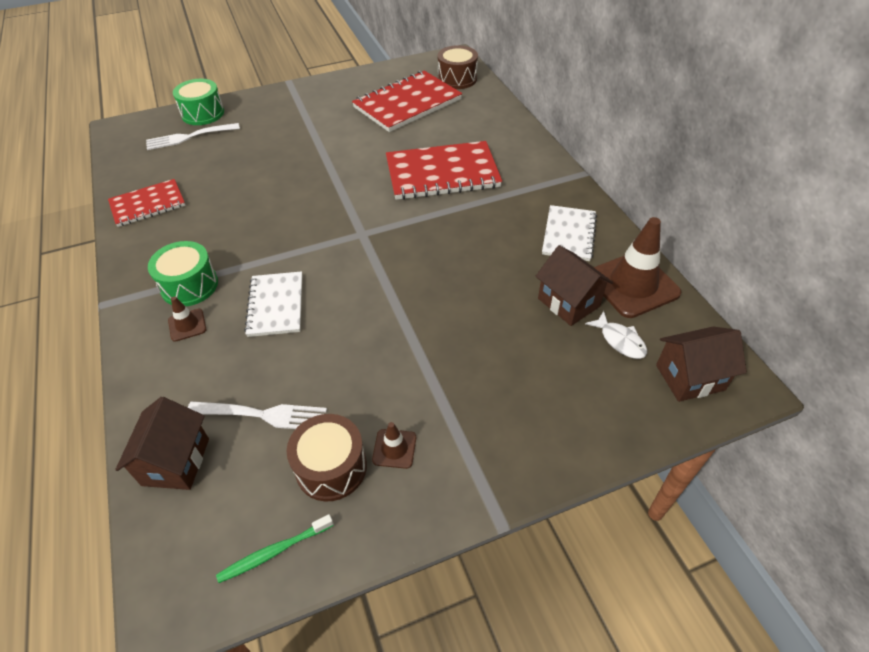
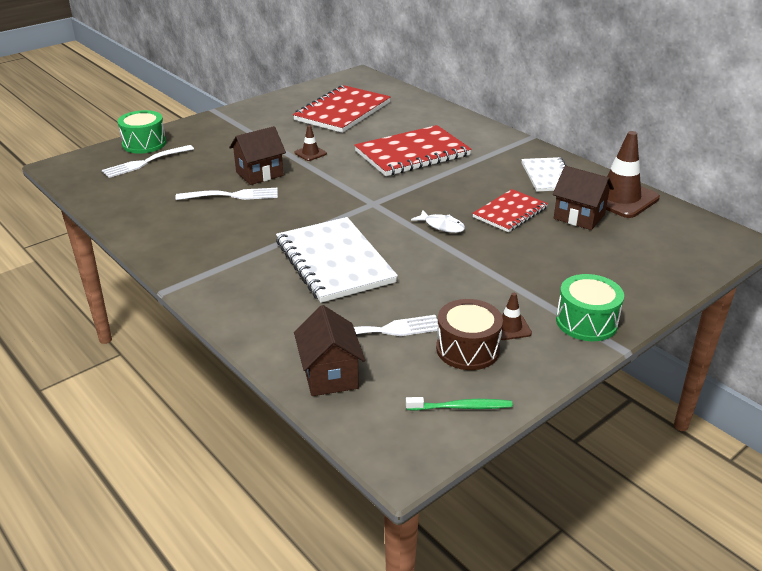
camera: 20 degrees left, 15 degrees down
red notebook [108,179,185,227] -> red notebook moved to [472,189,548,232]
green drum [148,241,218,306] -> green drum moved to [556,274,624,341]
brown traffic cone [168,297,206,342] -> brown traffic cone moved to [294,125,327,161]
green toothbrush [216,514,334,583] -> green toothbrush turned 135 degrees counterclockwise [406,397,513,411]
white notebook [244,271,302,337] -> white notebook [276,217,398,303], size x1.65
brown drum [438,45,478,89] -> none
white fish [585,311,647,359] -> white fish moved to [411,210,465,233]
brown house [656,327,747,402] -> brown house moved to [229,126,286,185]
none -> white fork [175,188,278,200]

